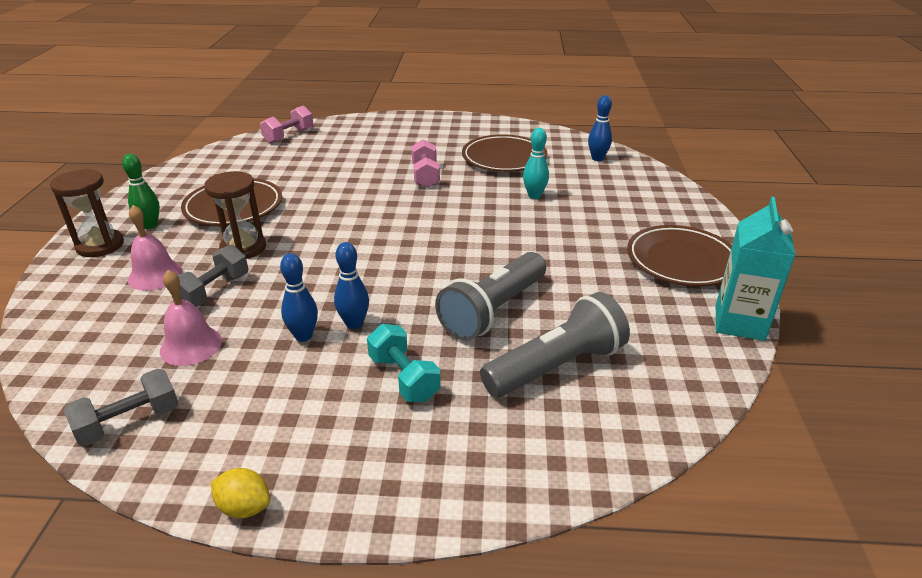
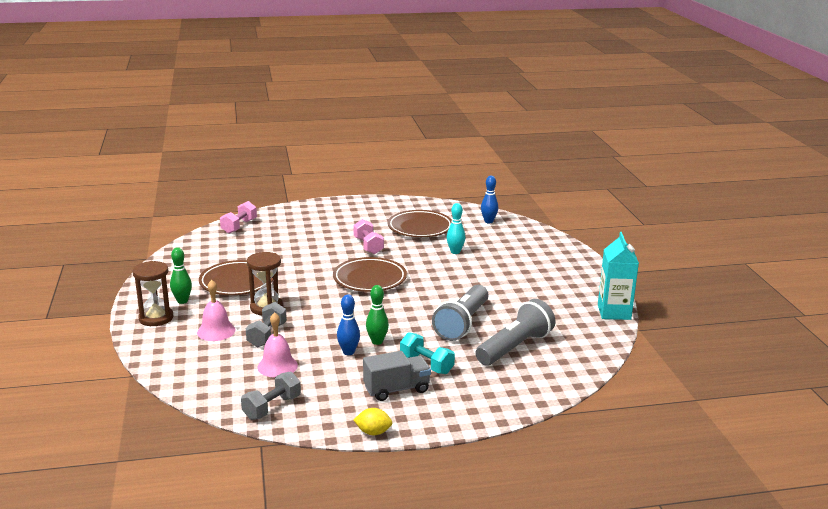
camera: 15 degrees left, 10 degrees down
blue bowling pin [334,242,369,329] -> green bowling pin [366,285,389,345]
brown plate [627,225,732,286] -> brown plate moved to [333,257,407,292]
none -> grey truck [363,351,431,401]

